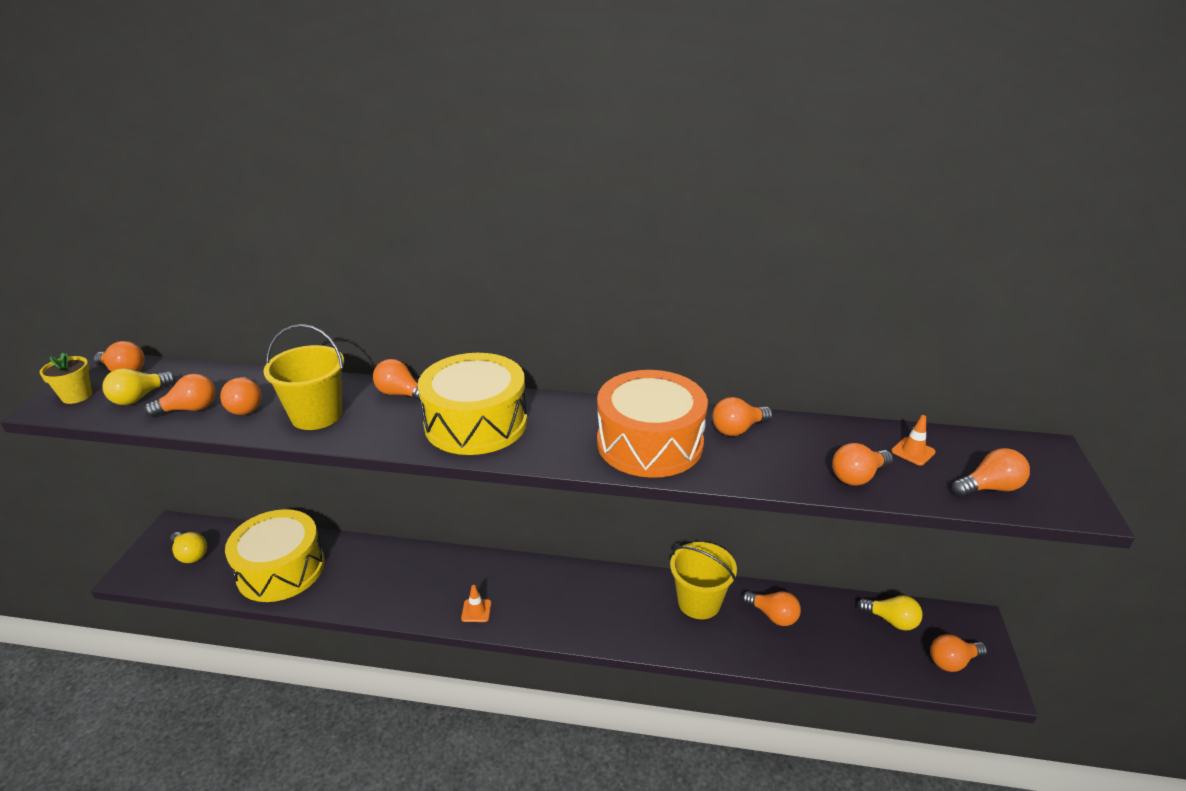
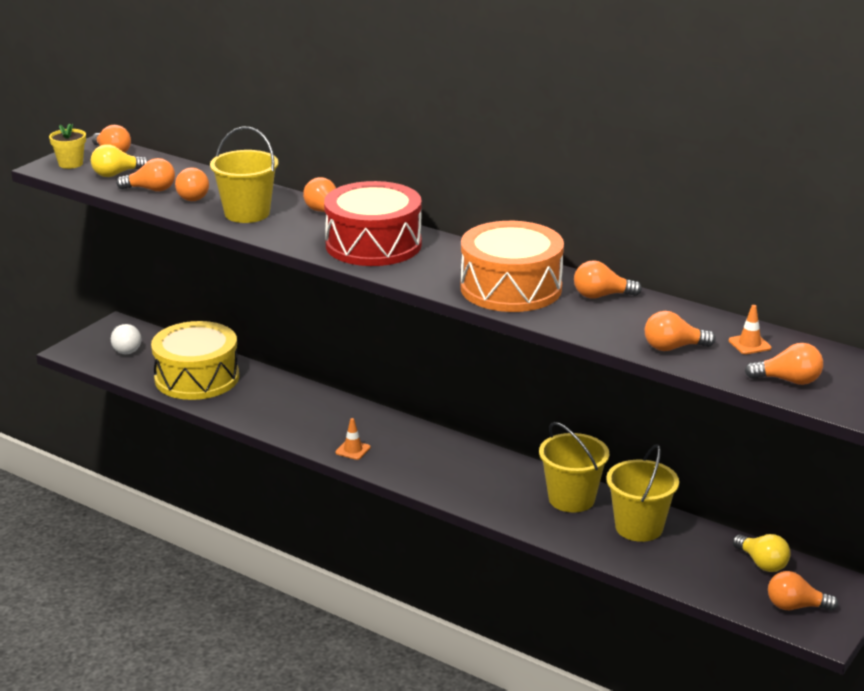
camera: 25 degrees right, 5 degrees down
yellow light bulb [170,532,207,563] -> white light bulb [111,324,141,354]
yellow drum [418,353,527,455] -> red drum [324,181,422,266]
orange light bulb [742,591,801,626] -> yellow bucket [606,444,679,542]

